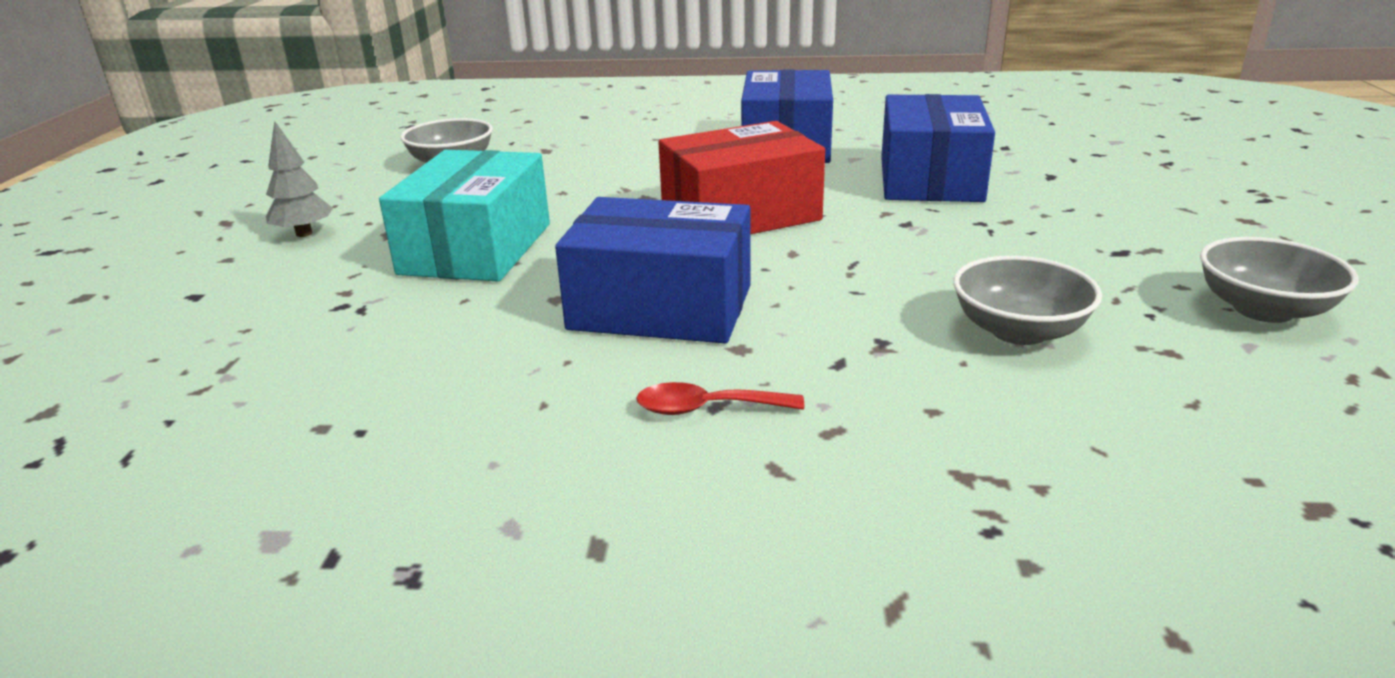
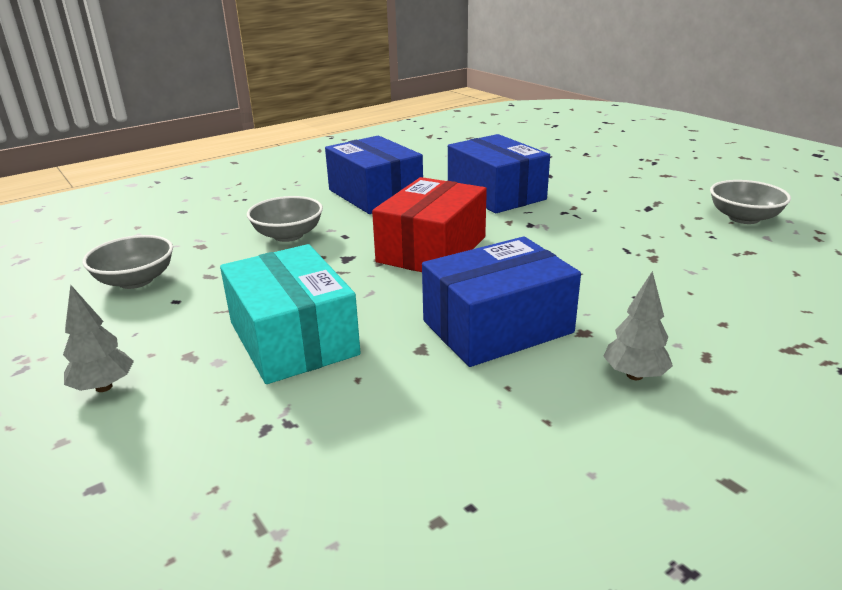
camera: 40 degrees left, 0 degrees up
red spoon [636,382,804,415] -> grey tree [603,271,673,380]
grey bowl [953,256,1102,345] -> grey bowl moved to [247,196,323,242]

